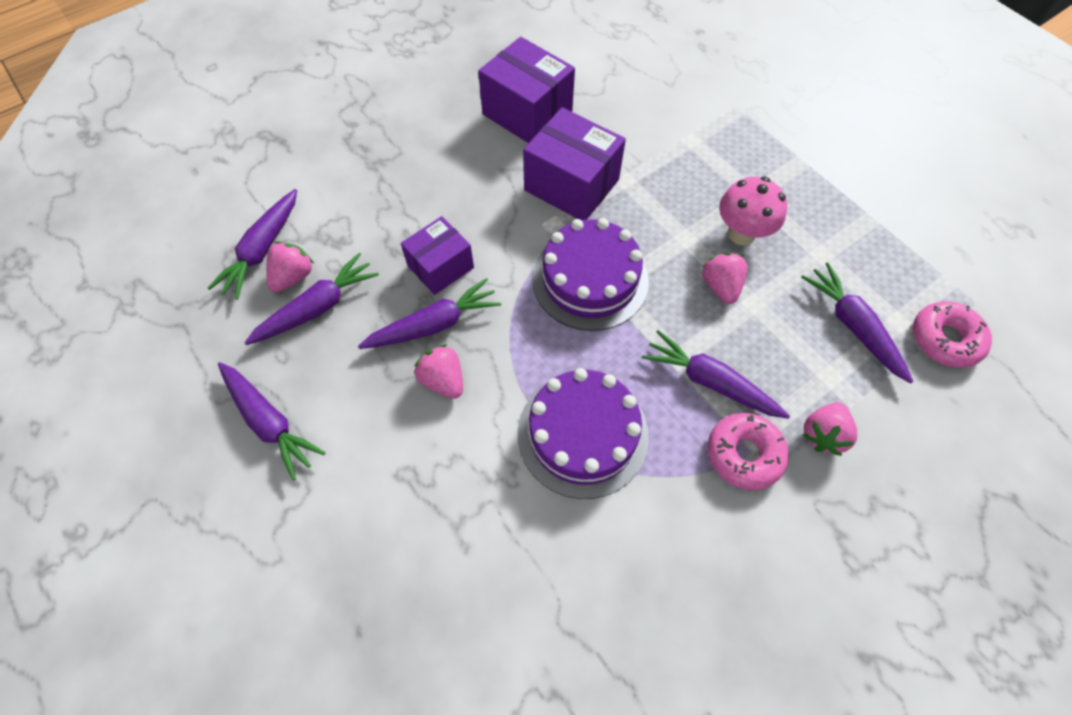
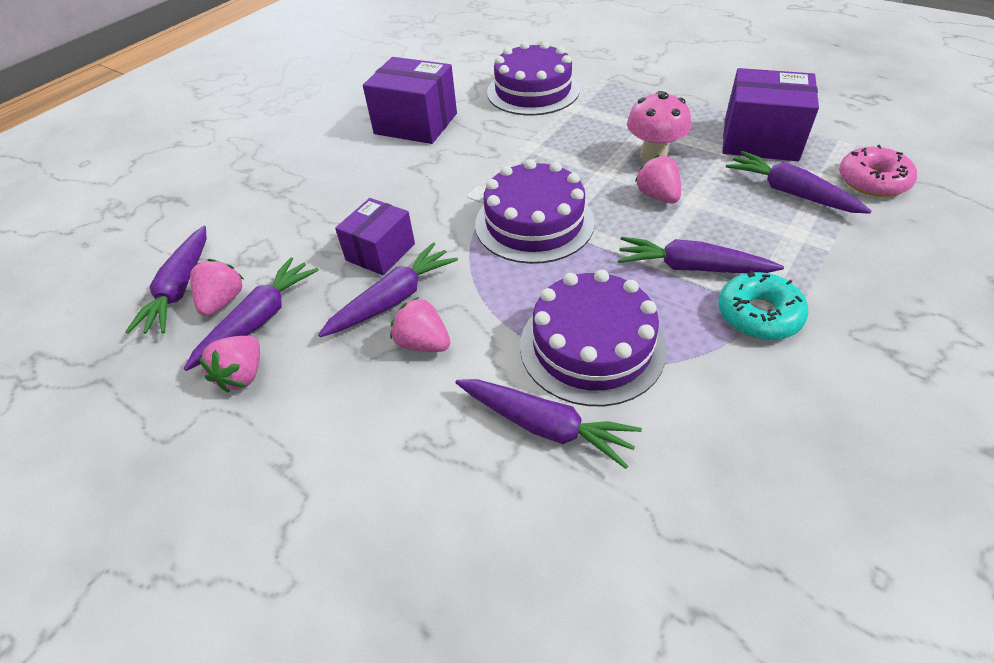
camera: 15 degrees left, 15 degrees down
purple carrot [218,362,326,481] -> purple carrot moved to [455,379,642,469]
purple box [523,107,626,220] -> purple box moved to [722,68,819,161]
pink donut [708,413,789,490] -> turquoise donut [718,271,809,340]
pink strawberry [802,402,857,456] -> pink strawberry moved to [198,336,260,393]
none -> purple cake [487,41,580,115]

